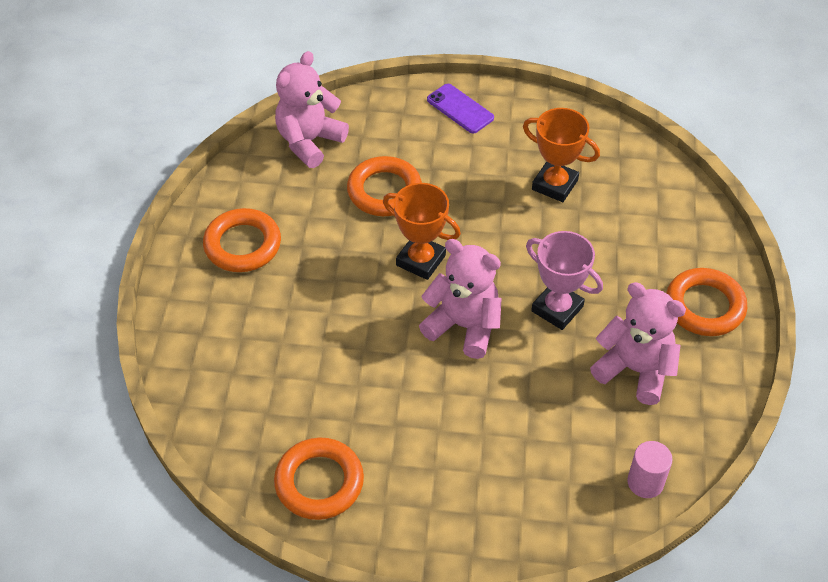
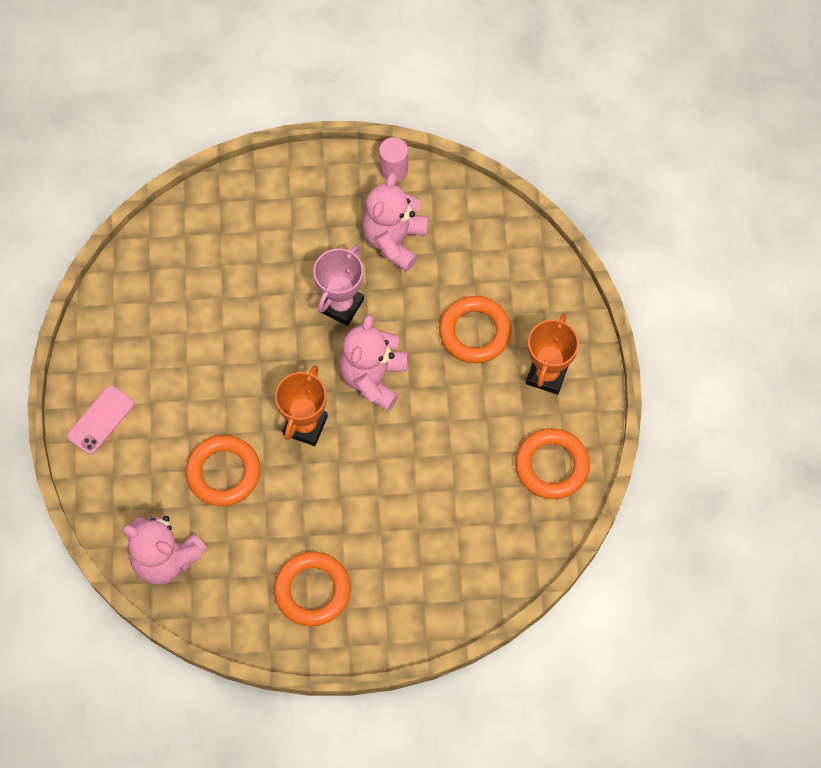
camera: 100 degrees left, 15 degrees up
purple phone [427,84,494,133] -> pink phone [67,385,134,455]
orange trophy [523,108,600,202] -> orange trophy moved to [526,313,579,395]
pink cylinder [627,441,673,498] -> pink cylinder moved to [379,137,408,182]
orange ring [666,268,747,336] -> orange ring moved to [439,296,512,363]

